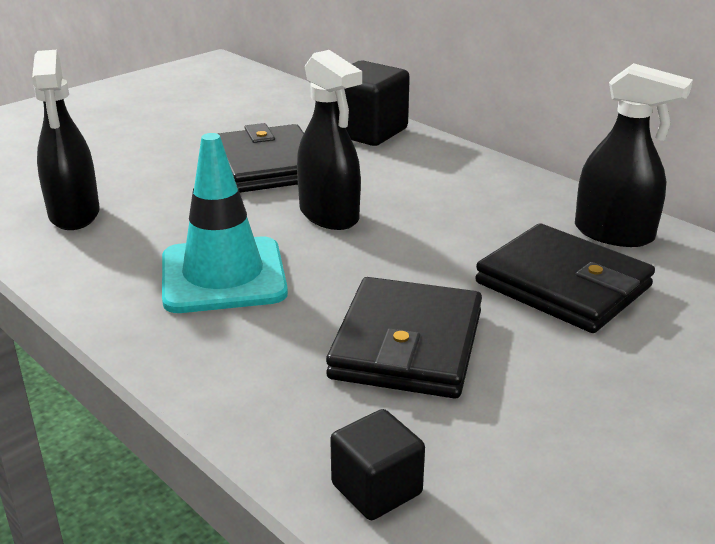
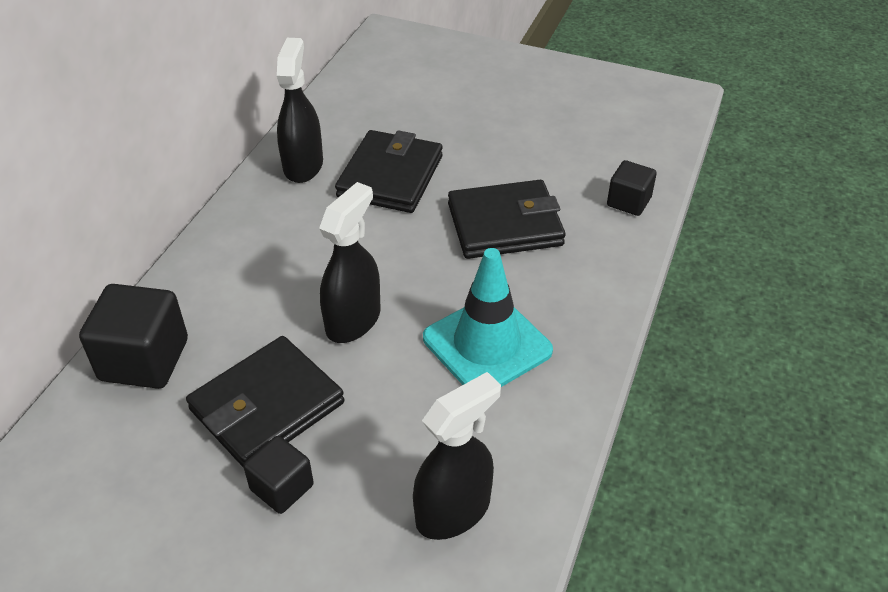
camera: 115 degrees left, 15 degrees up
none -> black cube [243,436,314,514]

